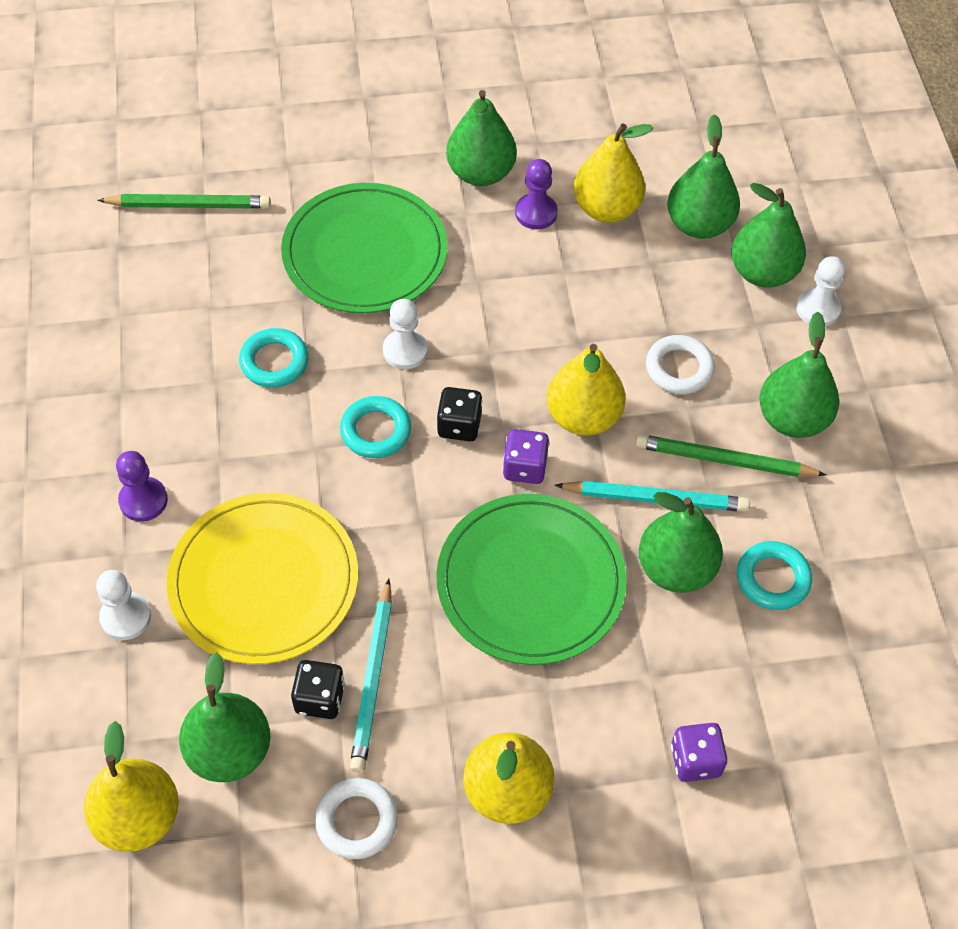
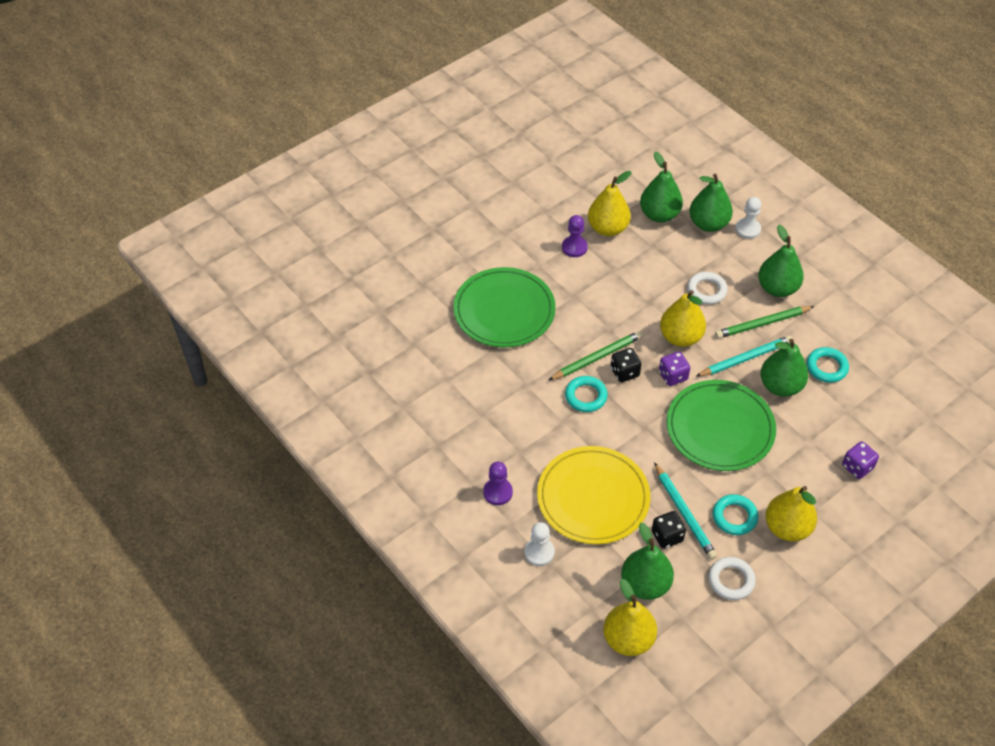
camera: 30 degrees left, 5 degrees down
green pencil [97,194,271,209] -> green pencil moved to [549,331,642,380]
turquoise ring [239,328,309,387] -> turquoise ring moved to [713,494,758,535]
white pawn [383,299,428,369] -> none
green pear [446,90,517,186] -> none

